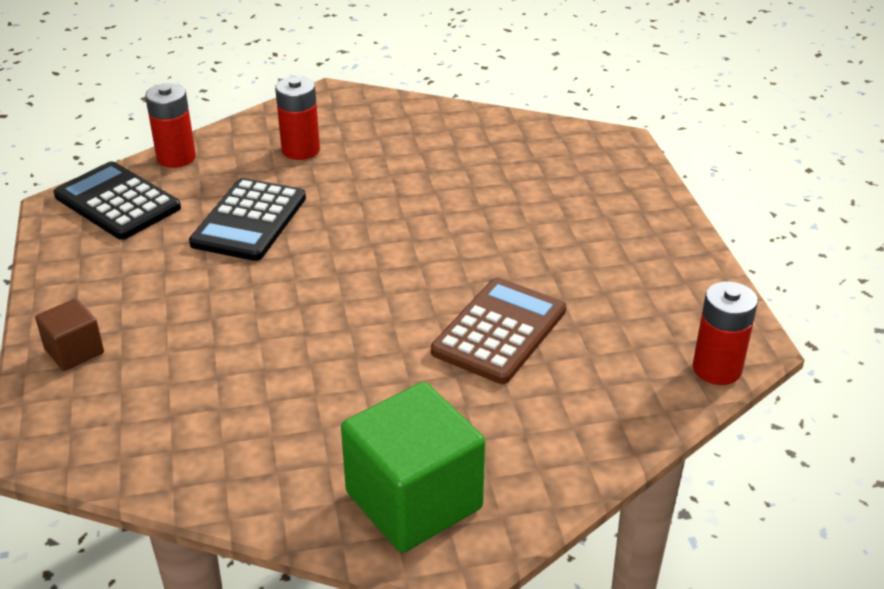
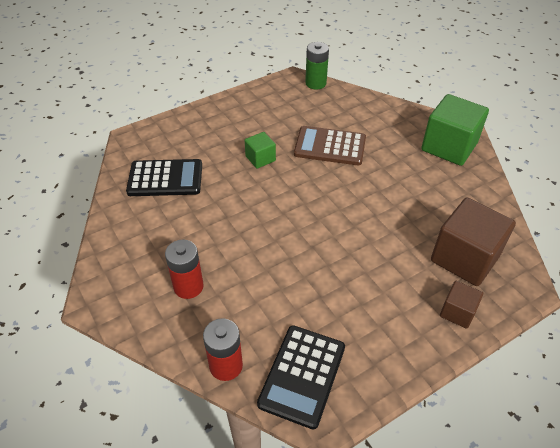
camera: 110 degrees left, 10 degrees up
black calculator [189,178,306,261] -> black calculator moved to [126,159,202,196]
red battery [693,281,758,385] -> green battery [305,42,329,90]
none -> green cube [245,132,276,169]
none -> brown cube [431,198,516,286]

